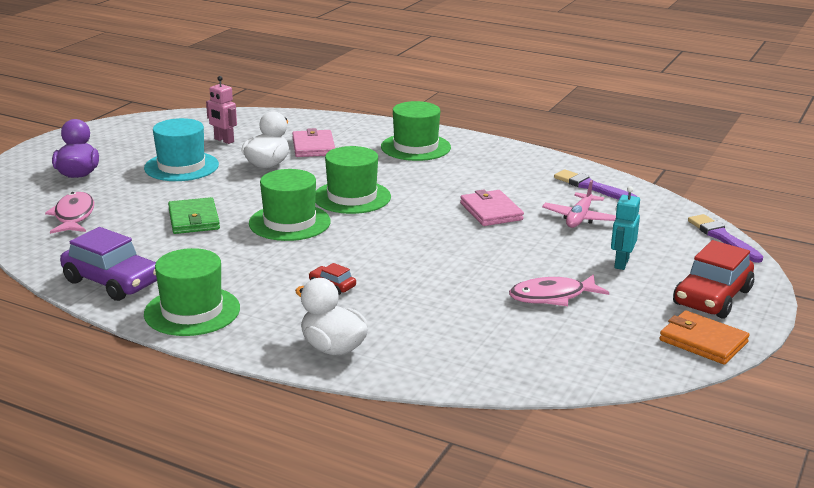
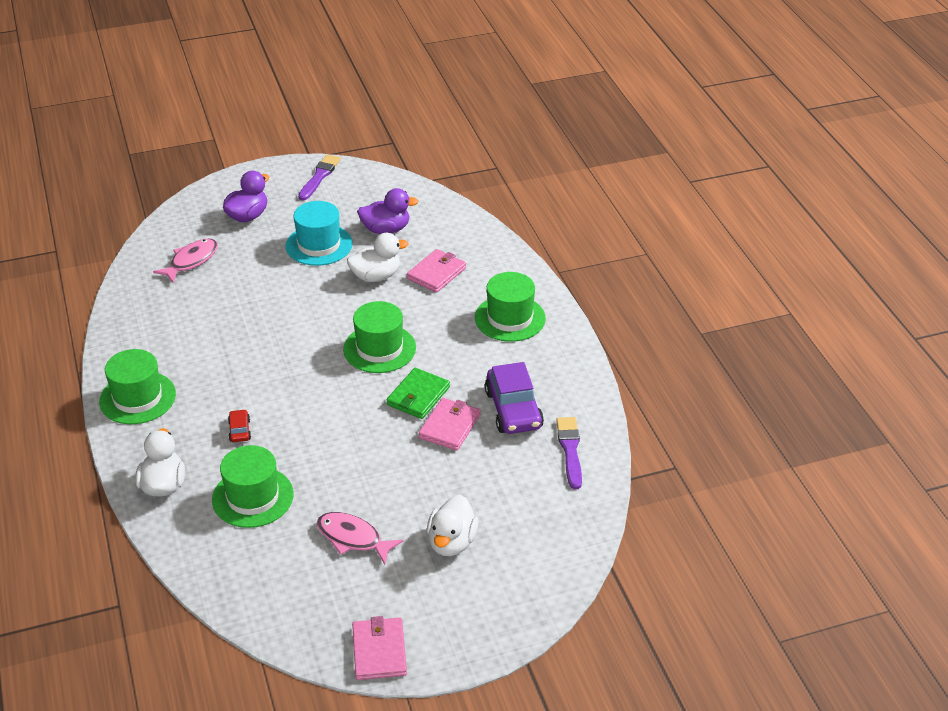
camera: 45 degrees right, 15 degrees up
purple car [60,227,157,301] -> purple car moved to [485,362,544,434]
green wallet [168,197,220,234] -> green wallet moved to [387,368,450,419]
pink robot [206,76,237,144] -> purple duck [357,188,418,234]
green hat [249,169,331,241] -> green hat moved to [212,445,294,528]
pink plane [542,180,616,228] -> none
turquoise robot [611,186,640,270] -> white duck [427,495,479,556]
orange wallet [660,310,749,365] -> pink wallet [352,616,407,680]
red car [673,240,754,319] -> none
purple brush [688,214,763,263] -> purple brush moved to [298,154,341,200]

